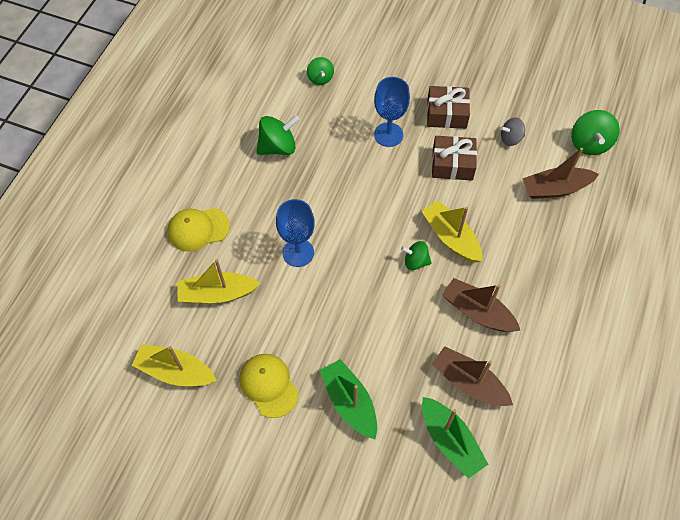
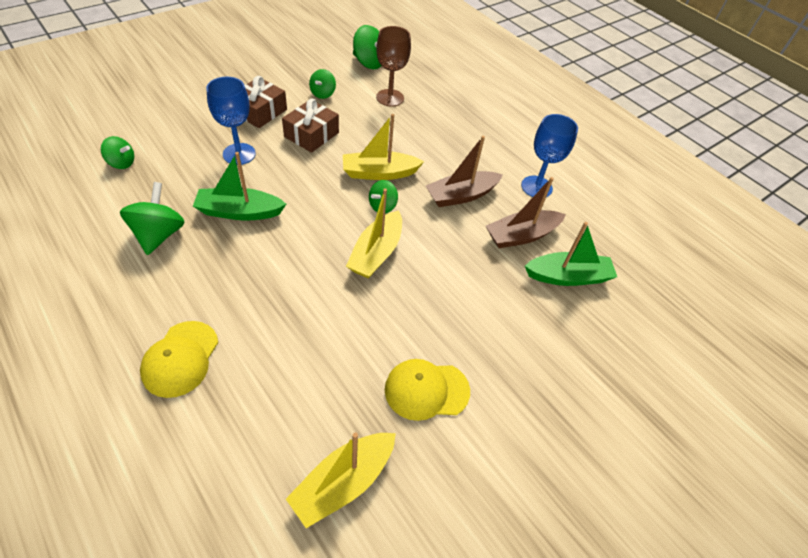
camera: 65 degrees left, 10 degrees down
yellow boat [177,259,260,303] -> yellow boat moved to [346,188,402,279]
blue goblet [276,199,315,267] -> blue goblet moved to [521,114,578,197]
green boat [320,359,377,439] -> green boat moved to [193,152,286,220]
grey spinning top [500,117,525,146] -> green spinning top [309,69,336,99]
brown boat [522,148,599,199] -> brown goblet [376,26,411,107]

